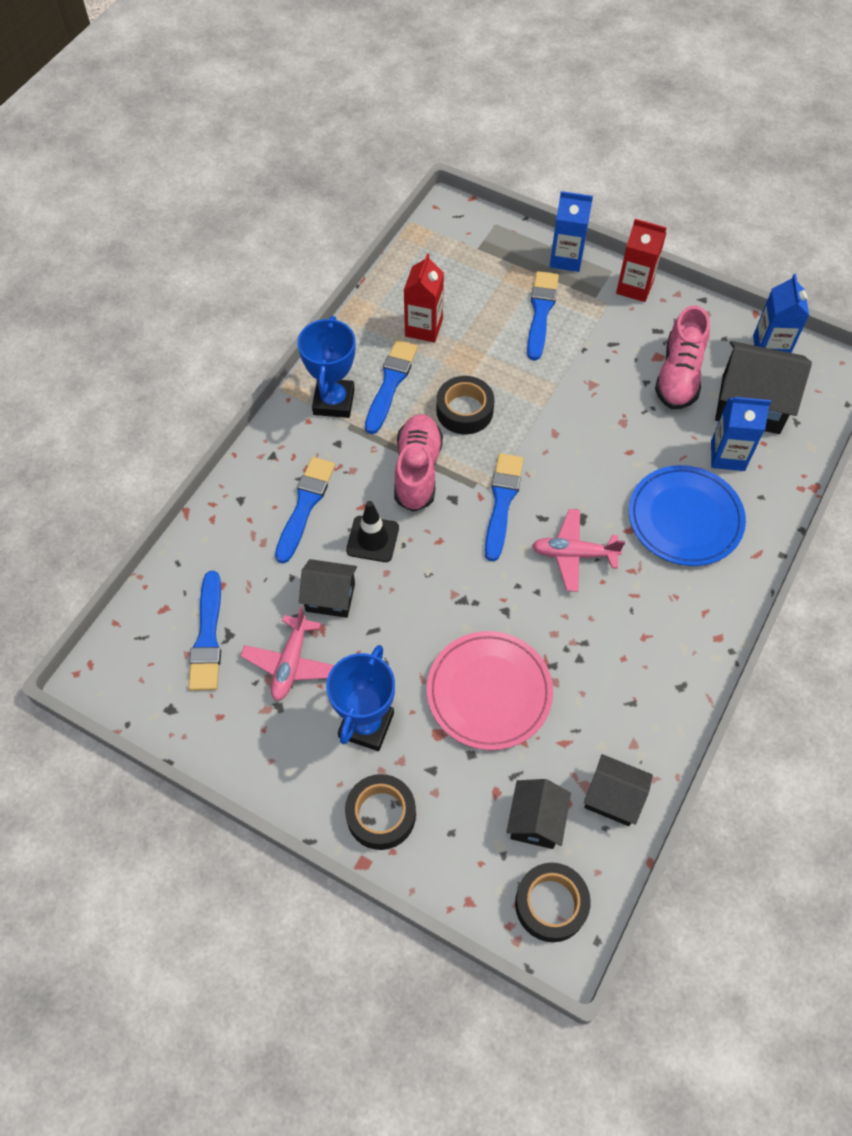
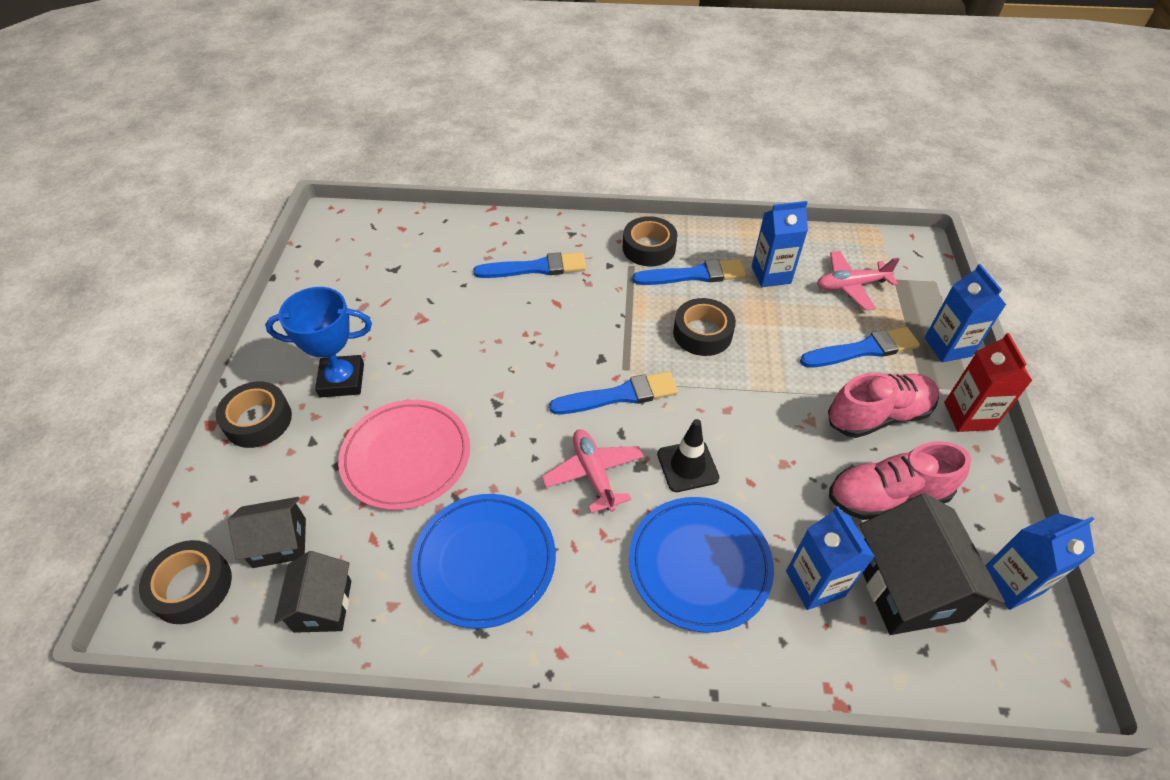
camera: 65 degrees right, 10 degrees down
blue brush [188,571,221,691] -> none
pink plane [241,607,334,701] -> pink plane moved to [817,251,900,311]
blue trophy [298,316,355,418] -> black tape [623,216,678,266]
black house [299,559,357,618] -> none
black traffic cone [346,501,399,562] -> black traffic cone moved to [657,419,720,492]
pink shoe [394,414,443,512] -> pink shoe moved to [828,373,939,438]
red carton [404,253,444,343] -> blue carton [752,201,808,287]
none -> blue plate [411,494,556,629]

